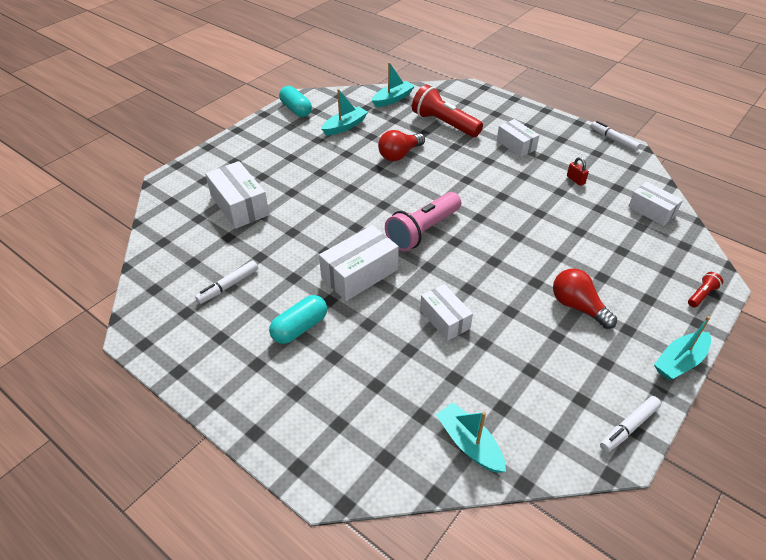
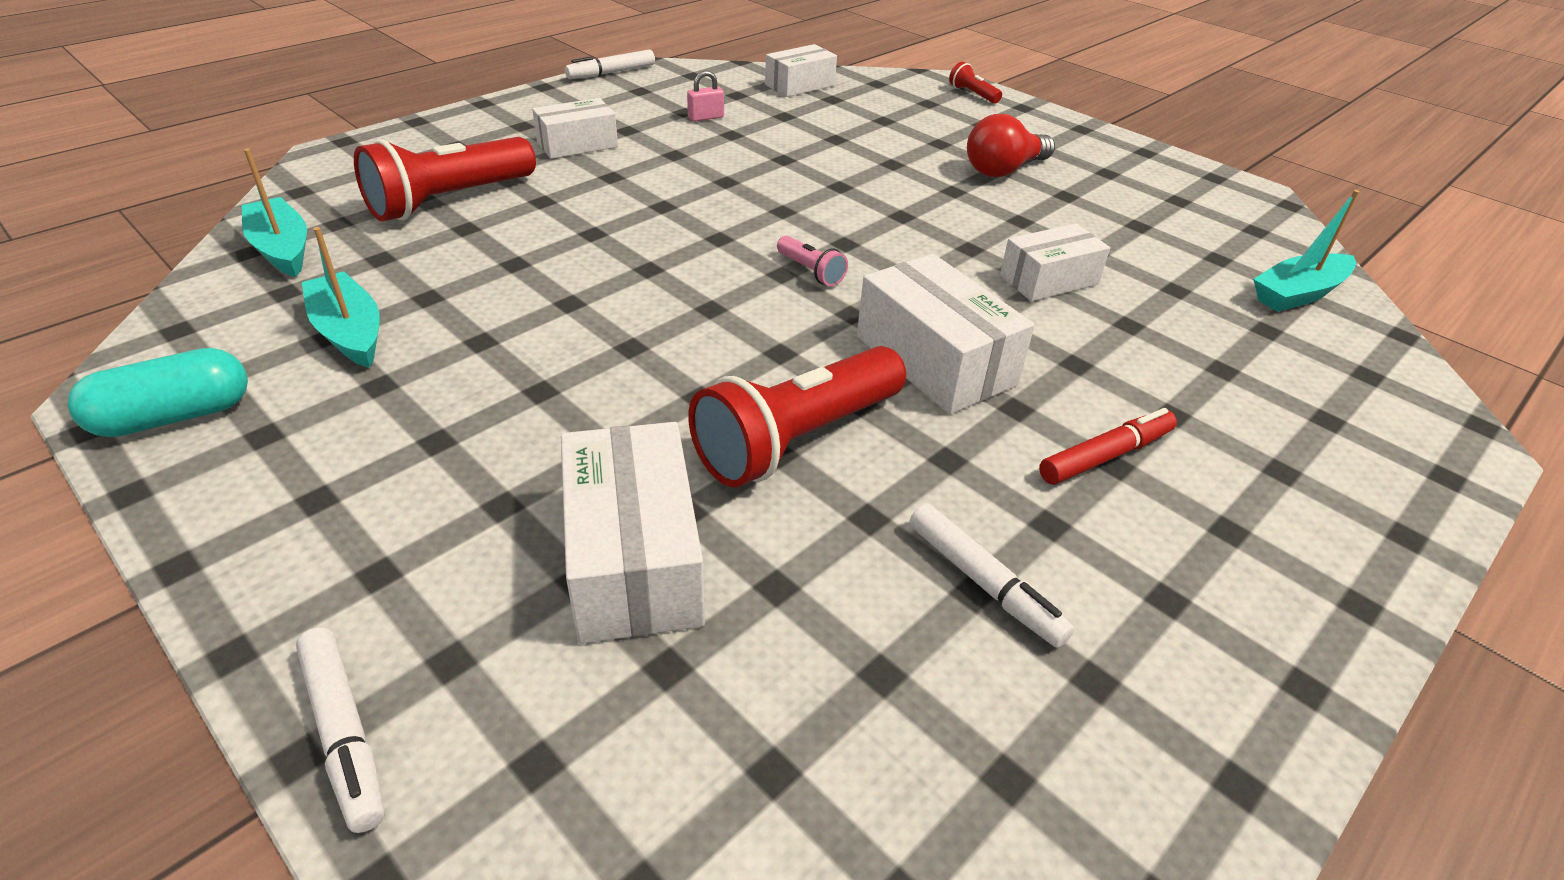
camera: 85 degrees left, 5 degrees down
white box [205,161,269,229] -> white box turned 75 degrees counterclockwise [561,422,705,644]
turquoise capsule [269,295,327,344] -> red marker [1039,408,1177,485]
red light bulb [378,130,425,161] -> none
pink flashlight [385,192,461,251] -> pink flashlight [777,236,848,286], size x0.45
red padlock [567,157,589,186] -> pink padlock [687,71,724,122]
white marker [600,396,661,452] -> white marker moved to [296,627,385,833]
turquoise boat [654,316,711,380] -> none
none -> red flashlight [688,346,906,488]

